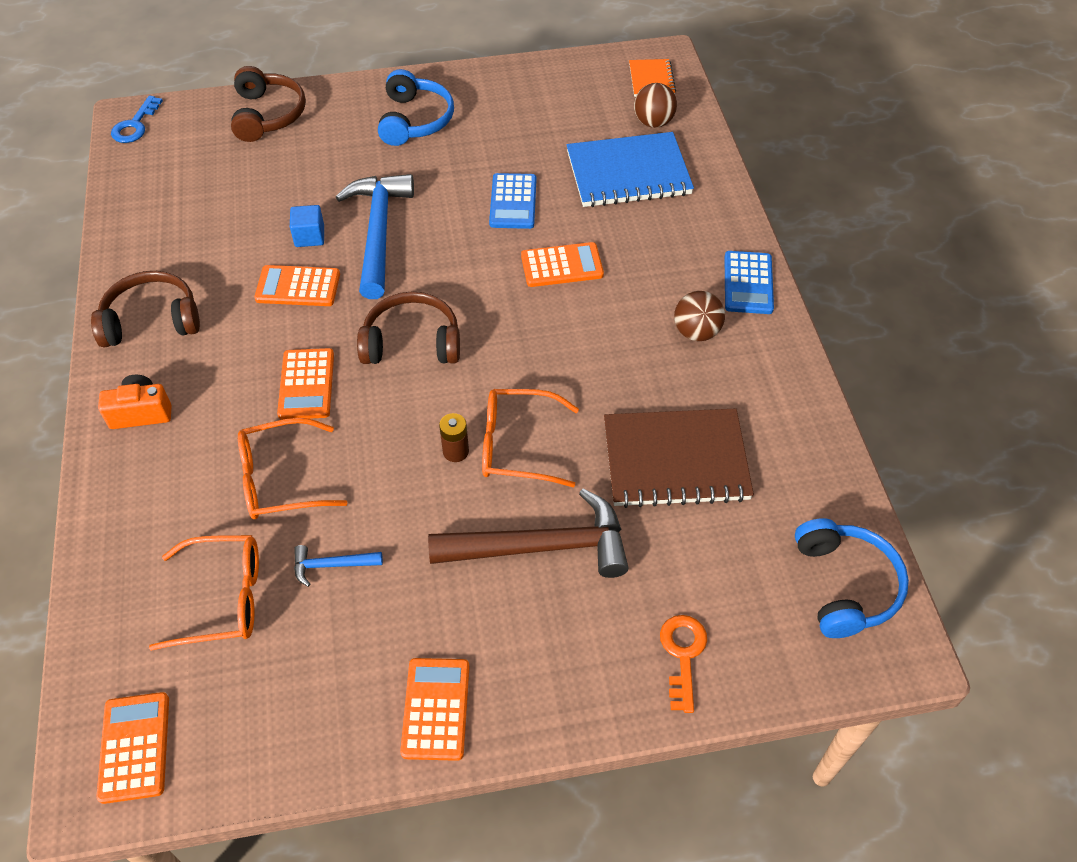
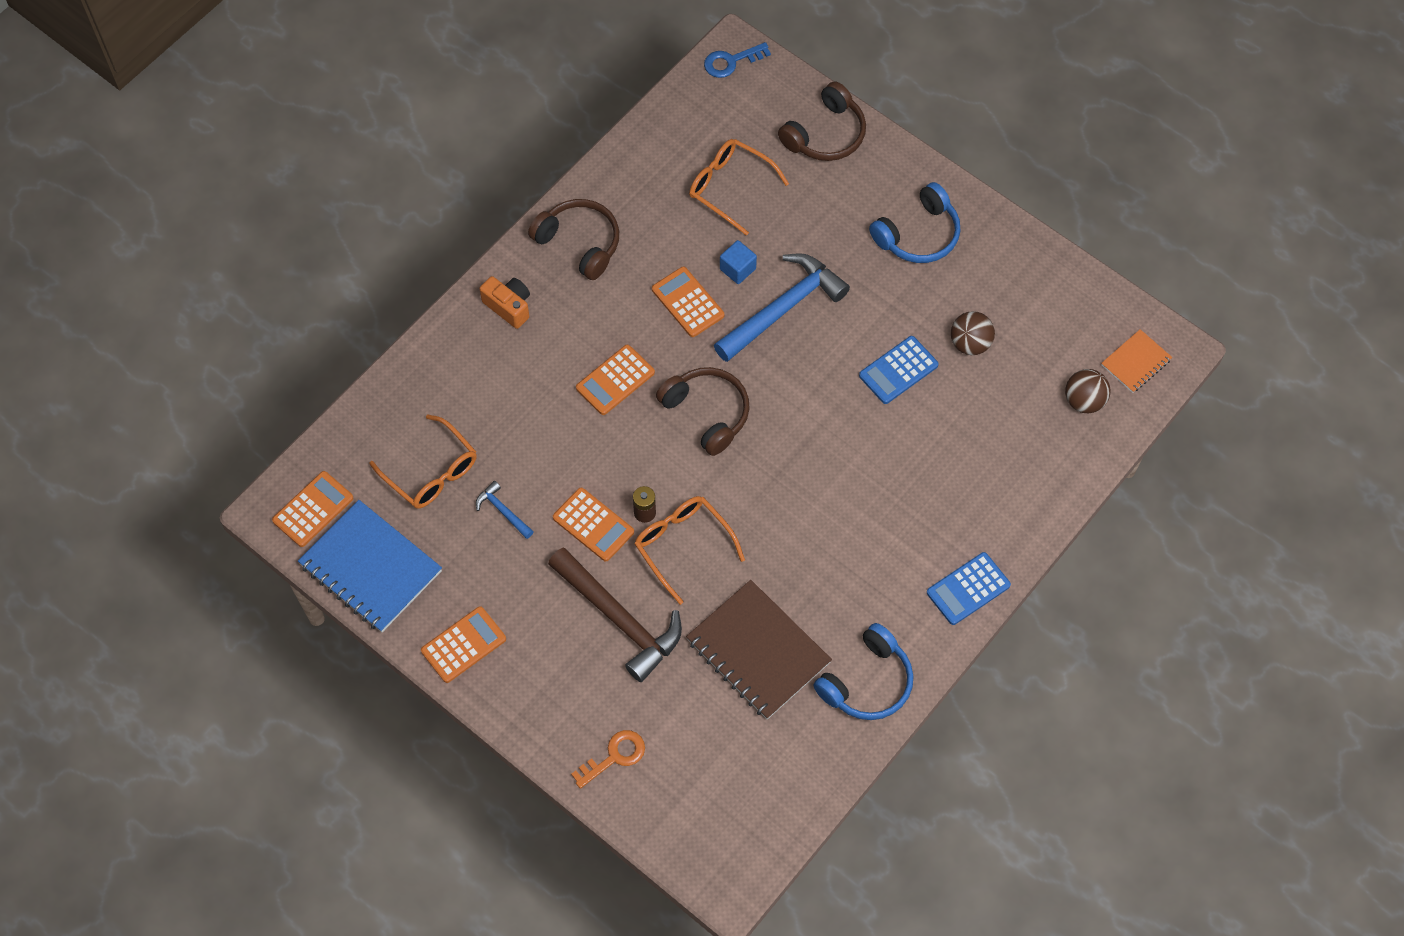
camera: 50 degrees right, 10 degrees up
orange glasses [238,418,348,519] -> orange glasses moved to [689,139,789,235]
orange calculator [521,242,604,287] -> orange calculator moved to [553,488,634,561]
blue notebook [567,132,694,207] -> blue notebook moved to [298,500,442,632]
brown ball [674,291,725,341] -> brown ball moved to [951,311,995,355]
blue headphones [795,518,909,638] -> blue headphones moved to [814,623,914,720]

